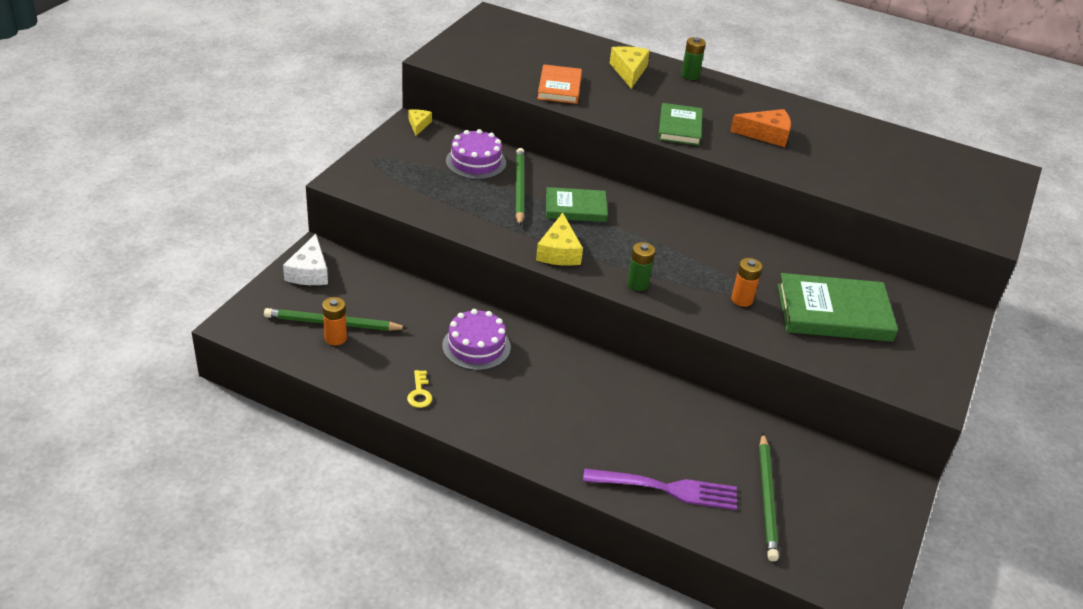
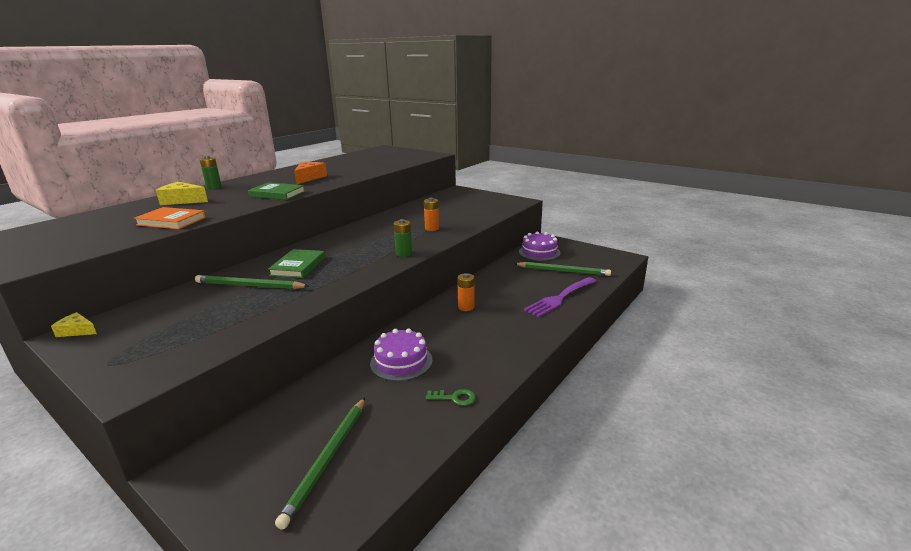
camera: 75 degrees left, 15 degrees down
white cheese [283,233,328,285] -> none
orange battery [322,297,347,345] -> orange battery moved to [457,273,475,311]
yellow key [407,370,432,408] -> green key [426,389,476,406]
purple cake [446,129,506,179] -> purple cake moved to [519,232,560,261]
yellow cheese [536,213,583,266] -> none
purple fork [583,468,737,510] -> purple fork turned 150 degrees counterclockwise [524,277,596,317]
green book [778,273,898,342] -> none

